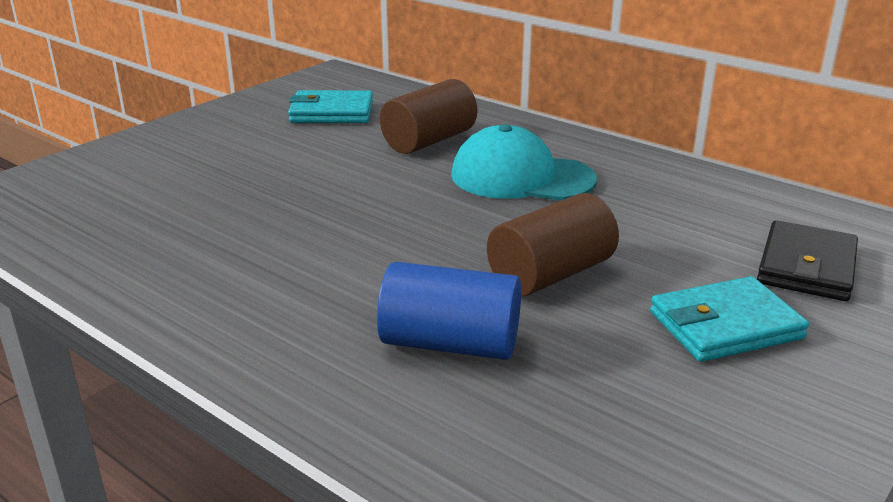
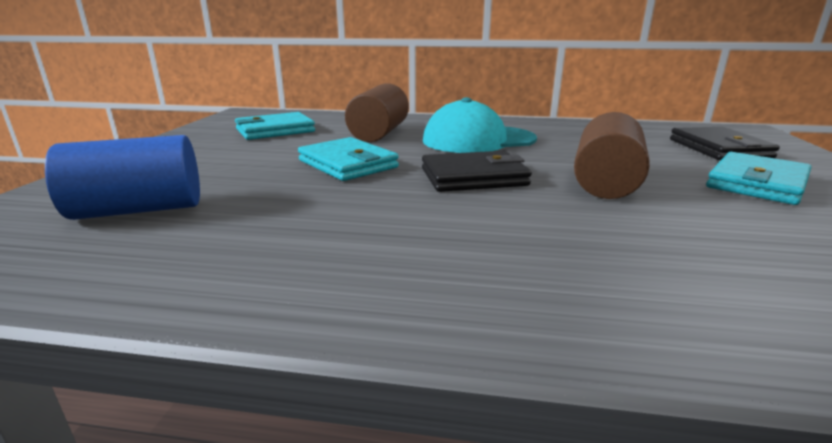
camera: 30 degrees left, 5 degrees down
blue cylinder [377,262,521,360] -> blue cylinder moved to [45,135,200,220]
none -> turquoise wallet [298,137,399,181]
none -> black wallet [422,151,532,192]

